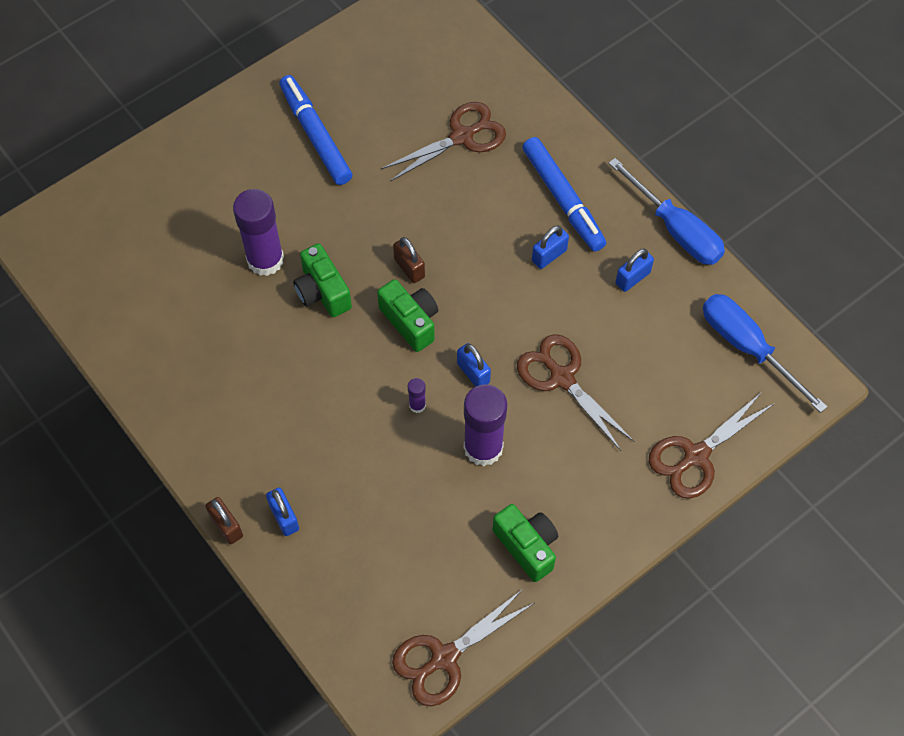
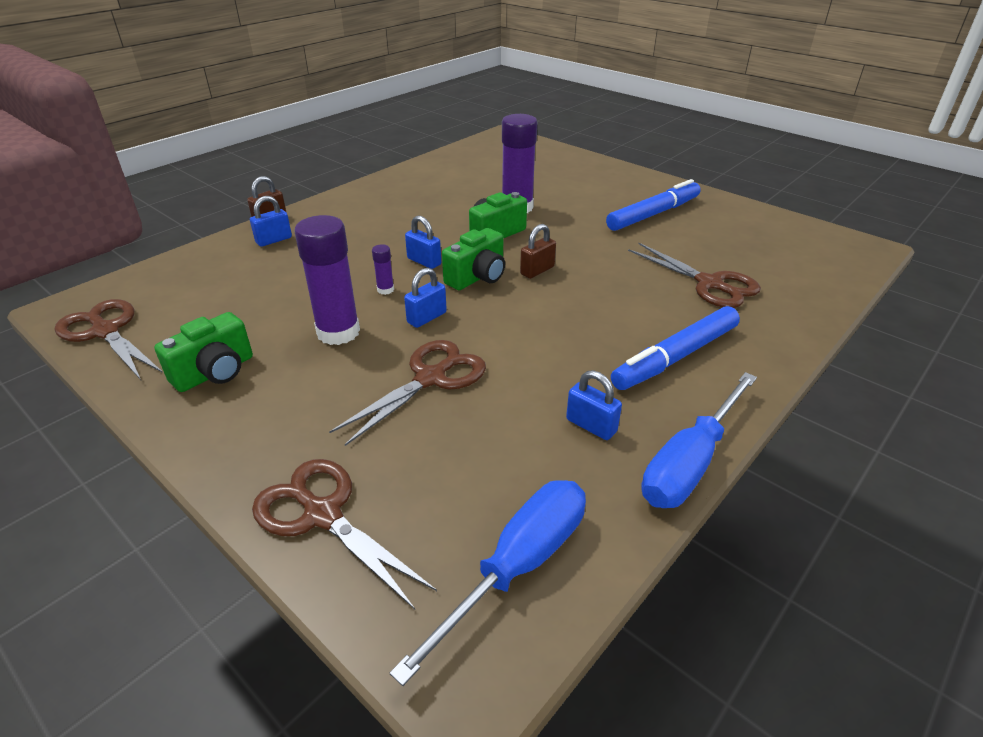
camera: 80 degrees right, 25 degrees down
blue padlock [532,226,569,269] -> blue padlock moved to [405,215,441,269]

